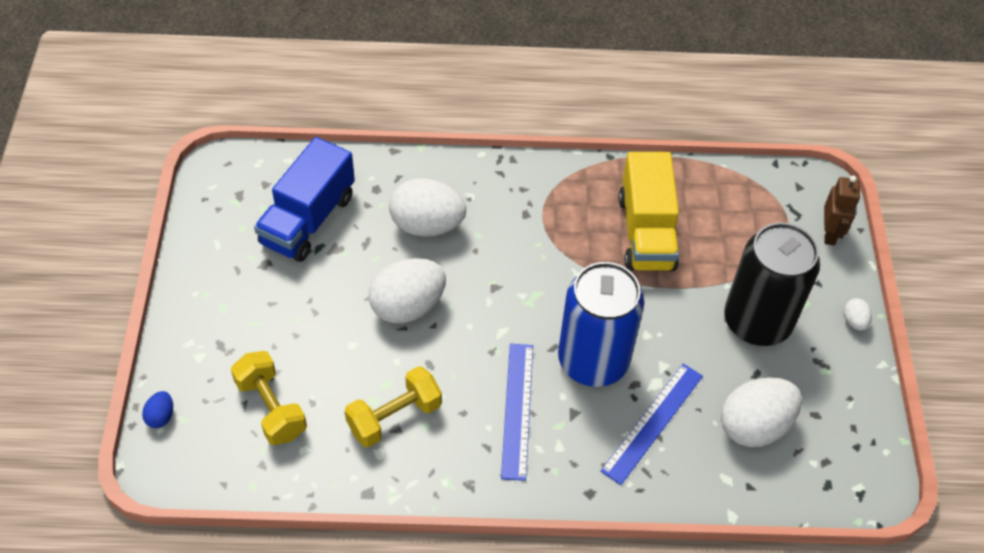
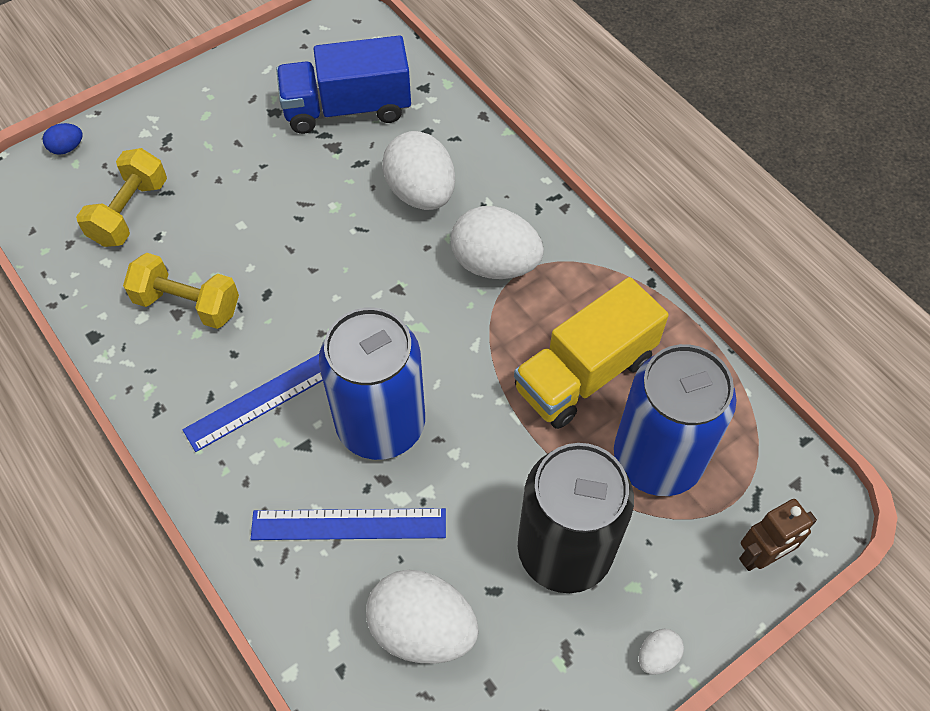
camera: 55 degrees right, 5 degrees up
white egg [369,258,446,324] -> white egg moved to [451,206,544,279]
none -> blue can [614,344,737,496]

